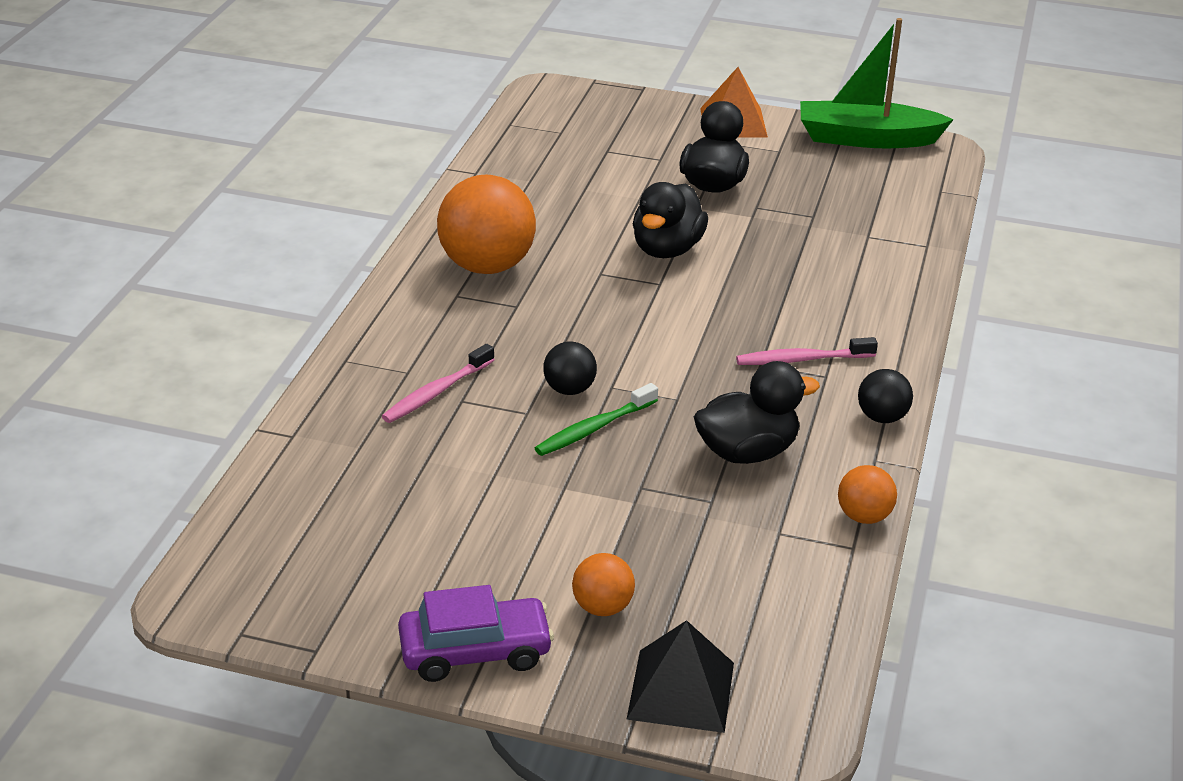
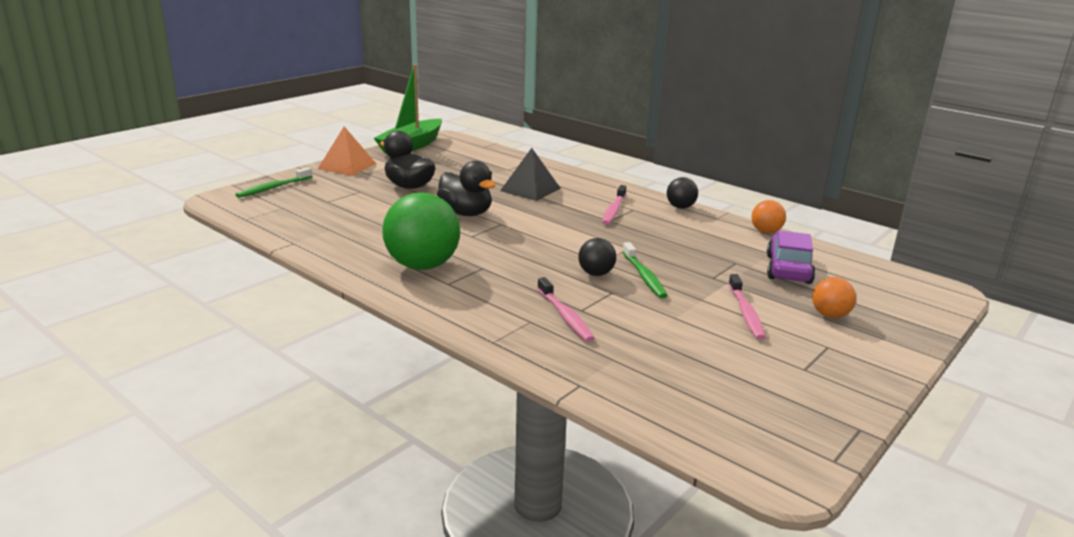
camera: 65 degrees left, 10 degrees down
purple car [398,585,554,682] -> purple car moved to [766,231,815,284]
orange ball [437,175,536,274] -> green ball [382,193,460,270]
black pyramid [626,620,734,733] -> black pyramid moved to [500,148,561,201]
black duck [694,361,820,464] -> none
none -> green toothbrush [236,167,312,198]
none -> pink toothbrush [728,274,766,340]

